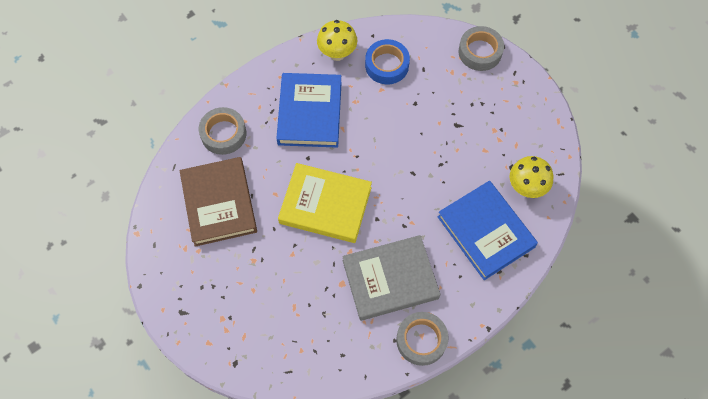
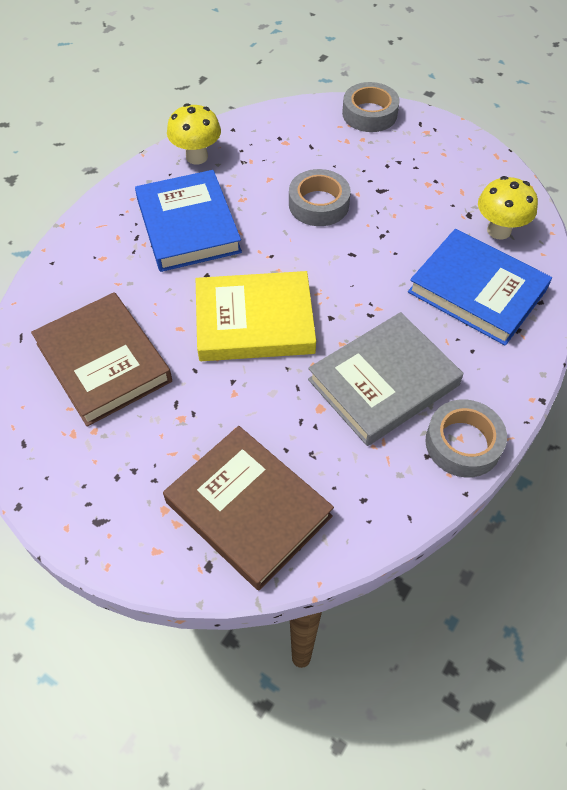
camera: 20 degrees left, 10 degrees down
grey tape [199,107,246,155] -> grey tape moved to [289,169,351,226]
blue tape [365,39,410,84] -> none
none -> brown book [163,426,334,590]

